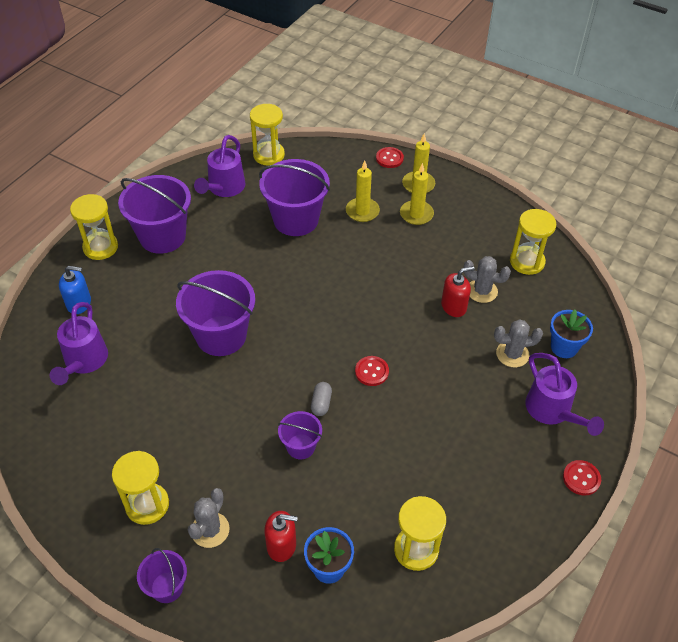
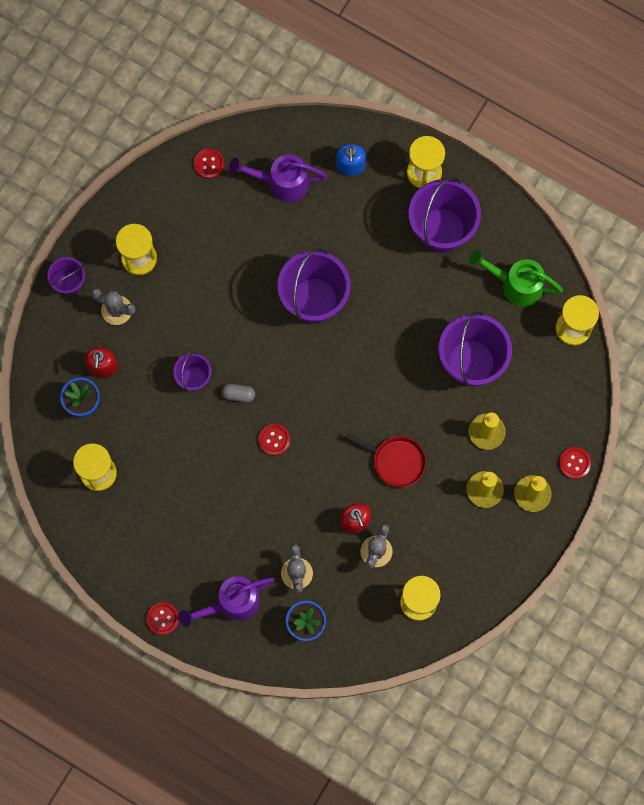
camera: 90 degrees right, 25 degrees up
purple watering can [194,135,245,197] -> green watering can [469,250,563,307]
none -> red button [194,148,225,179]
none -> red pan [345,433,426,487]

